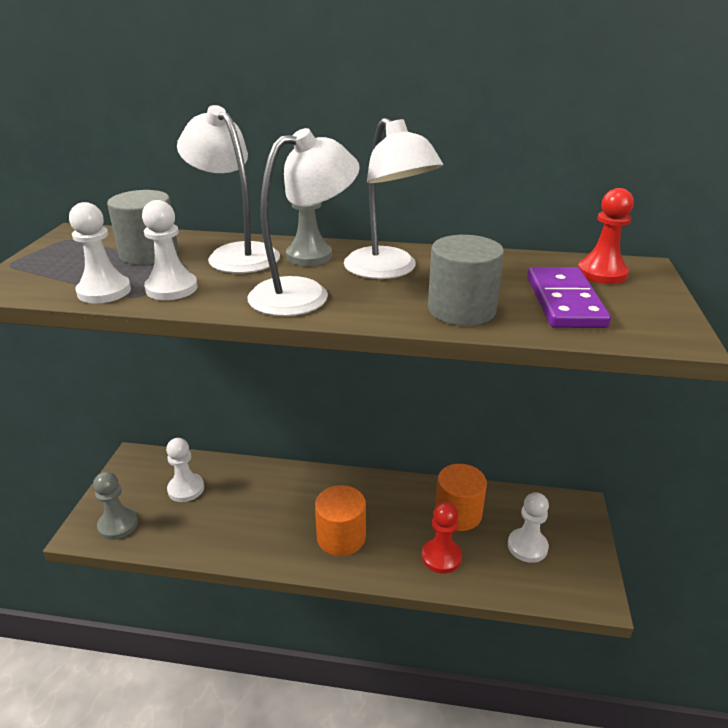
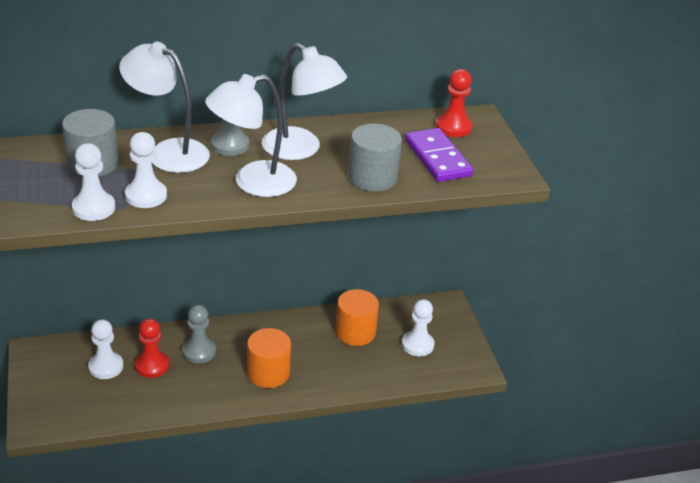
camera: 25 degrees left, 5 degrees up
grey pawn [93,472,138,540] -> grey pawn moved to [182,305,216,363]
white lamp [247,128,360,316] -> white lamp turned 150 degrees counterclockwise [205,74,297,197]
red pawn [422,502,462,574] -> red pawn moved to [135,318,169,378]

